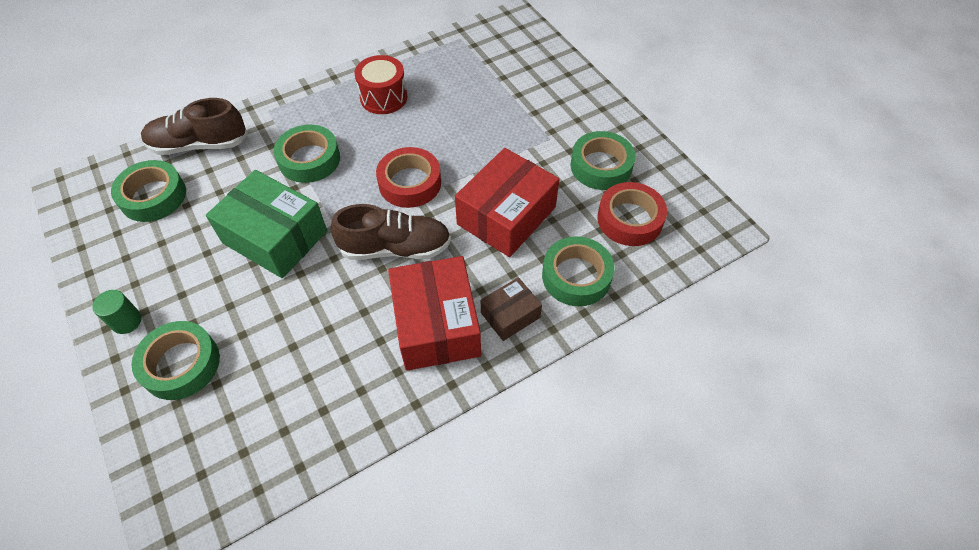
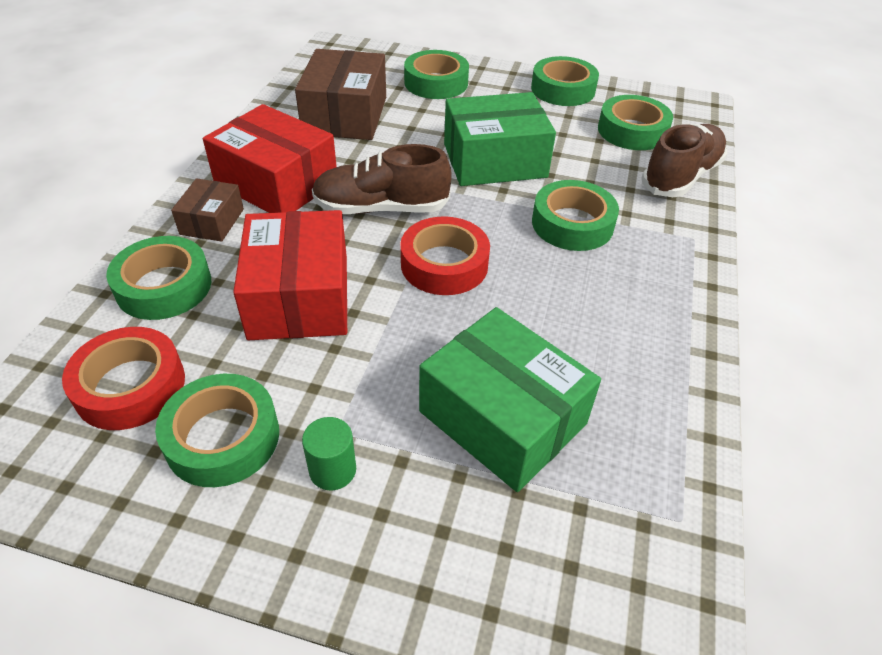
camera: 135 degrees right, 10 degrees down
green cylinder [92,290,142,334] -> green cylinder moved to [302,417,356,490]
brown shoe [331,204,451,260] -> brown shoe turned 45 degrees clockwise [312,144,452,214]
red drum [354,55,407,114] -> none
none -> brown box [295,49,386,140]
none -> green box [419,307,601,492]
none -> green tape [531,56,599,106]

